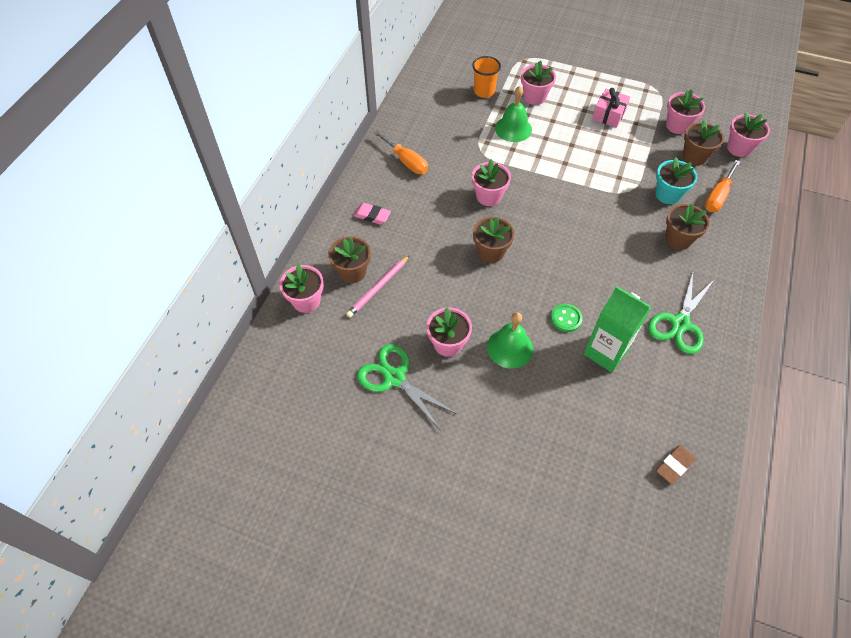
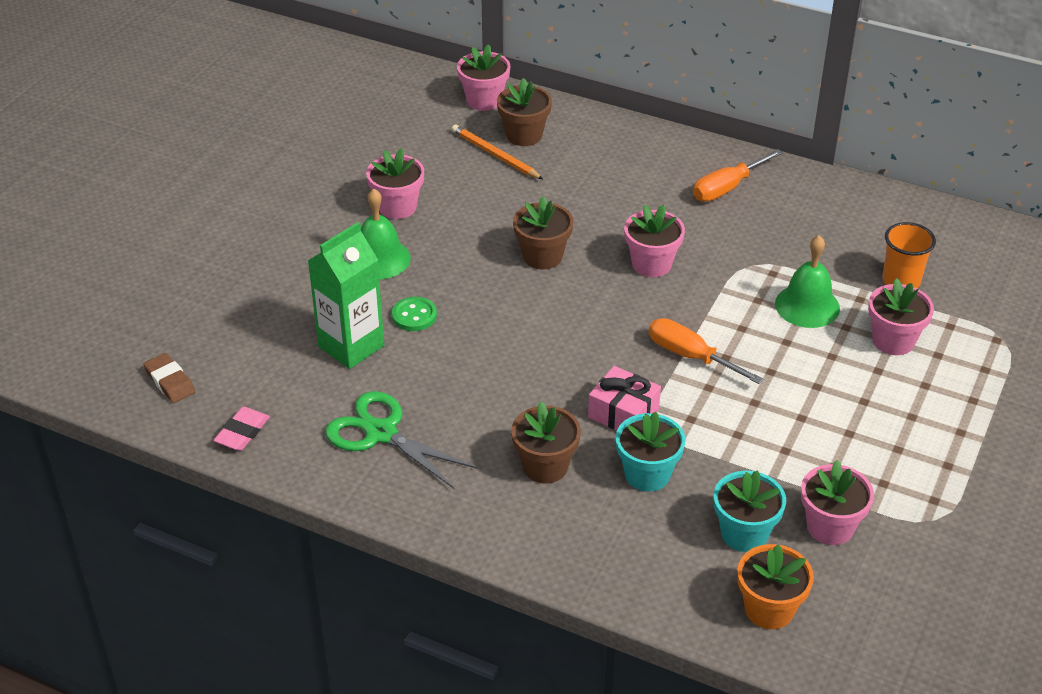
camera: 95 degrees right, 15 degrees down
pink pencil [346,255,410,318] -> orange pencil [451,124,543,179]
pink eraser [353,203,391,225] -> pink eraser moved to [213,407,270,451]
green scissors [357,344,457,431] -> none
pink gift [592,88,630,128] -> pink gift moved to [588,366,661,430]
brown flower pot [683,119,724,165] -> turquoise flower pot [714,470,786,552]
orange screwdriver [705,160,740,212] -> orange screwdriver moved to [649,318,764,384]
pink flower pot [727,112,770,157] -> orange flower pot [737,544,814,629]

